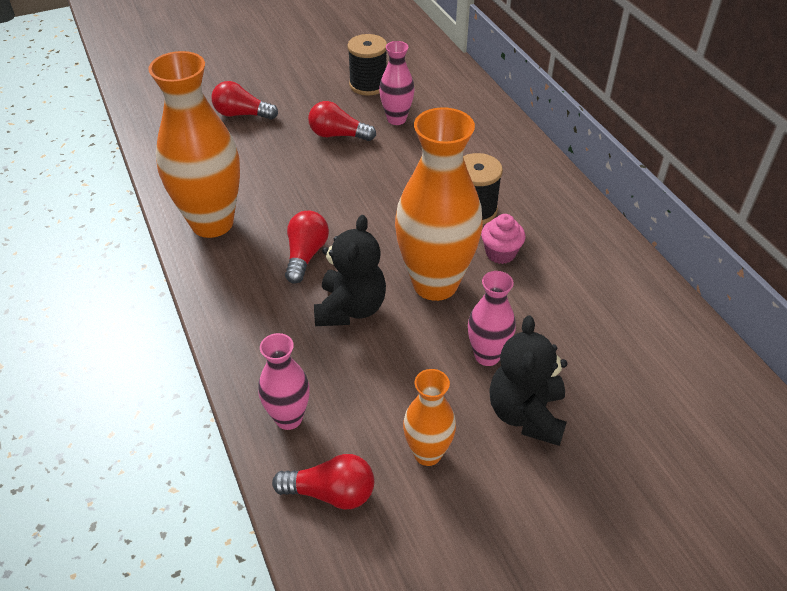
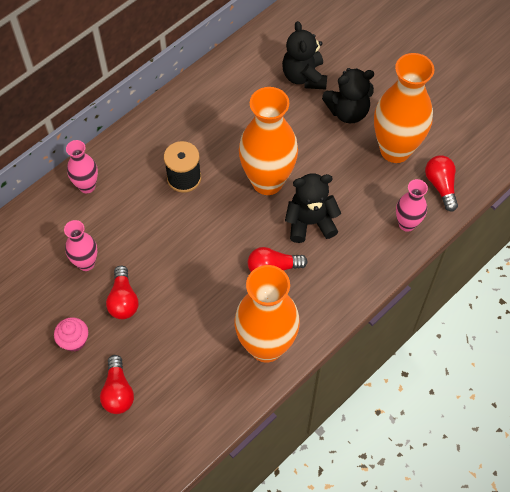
camera: 110 degrees left, 15 degrees up
black spool [348,34,387,96] -> none
orange vase [403,369,456,466] -> orange vase [374,53,434,163], size x1.92
pink vase [468,271,516,366] -> pink vase moved to [66,140,98,193]
pink cupcake [481,214,525,264] -> pink cupcake moved to [54,317,88,352]
none -> black teddy bear [282,21,327,90]

